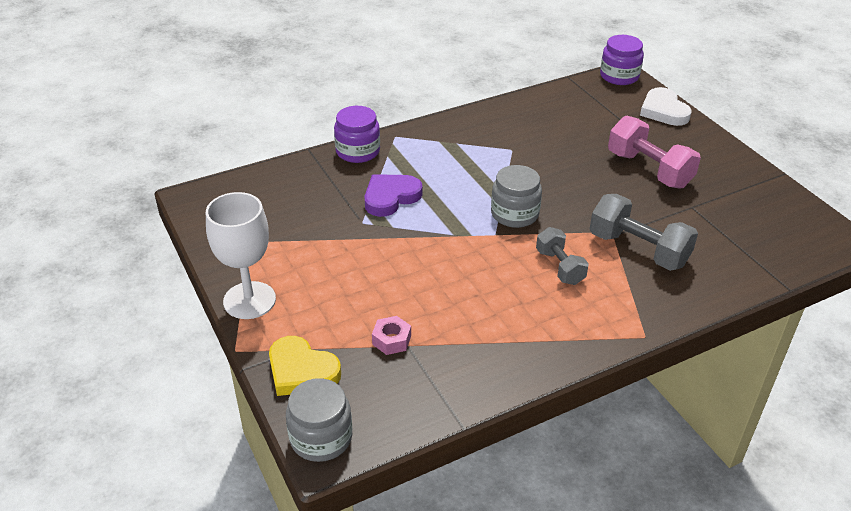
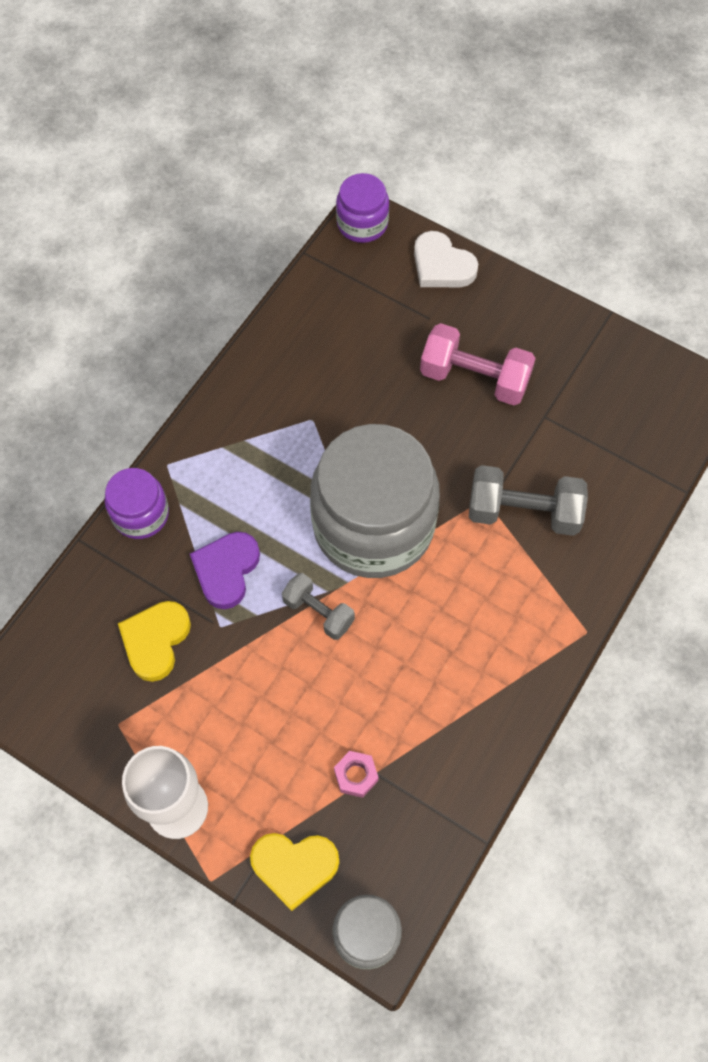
camera: 30 degrees left, 25 degrees up
grey jar [491,165,542,228] -> grey jar [310,424,440,578], size x2.10
grey dumbbell [536,227,589,285] -> grey dumbbell moved to [282,573,355,640]
none -> yellow heart [118,601,191,682]

